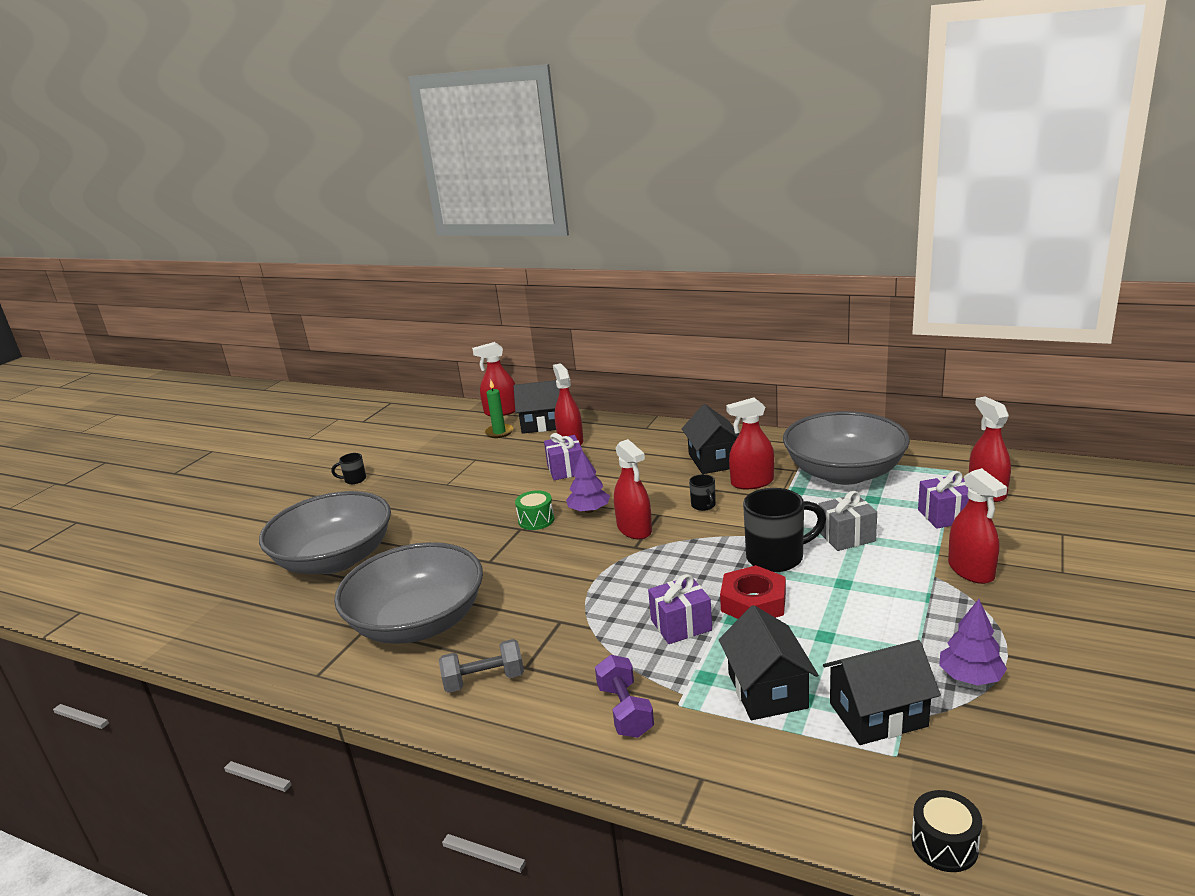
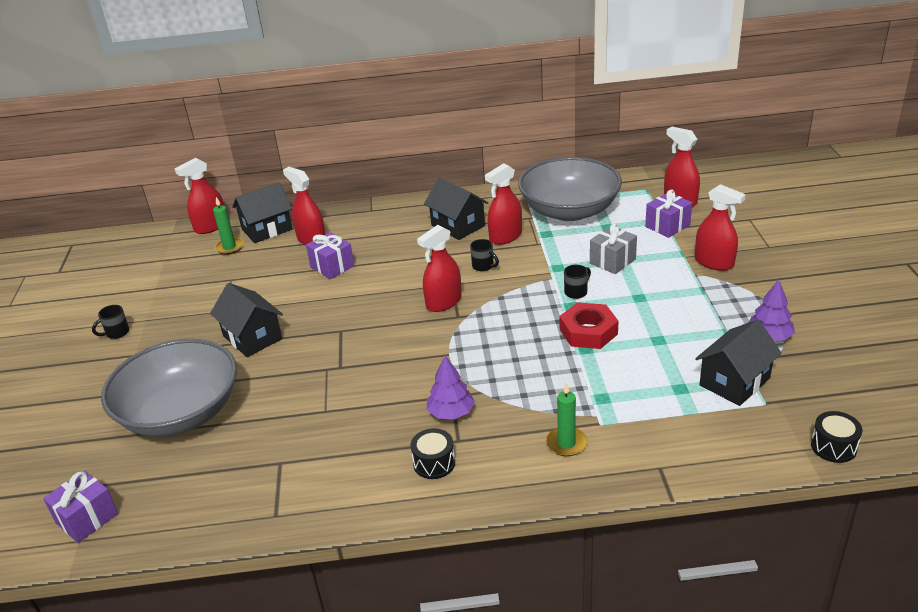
camera: 30 degrees left, 10 degrees up
grey bowl [334,542,483,644] -> none
grey dumbbell [439,639,524,693] -> black drum [411,428,455,479]
green drum [515,490,554,530] -> none
purple tree [566,451,610,513] -> purple tree moved to [427,356,475,420]
purple dumbbell [595,655,654,738] -> green candle [546,382,587,456]
red spray bottle [614,439,652,539] -> red spray bottle turned 105 degrees clockwise [417,225,462,312]
purple gift [648,574,712,644] -> purple gift moved to [43,470,118,543]
black house [719,605,818,720] -> black house moved to [210,283,283,357]
black mug [743,488,826,572] -> black mug [564,265,591,299], size x0.49

